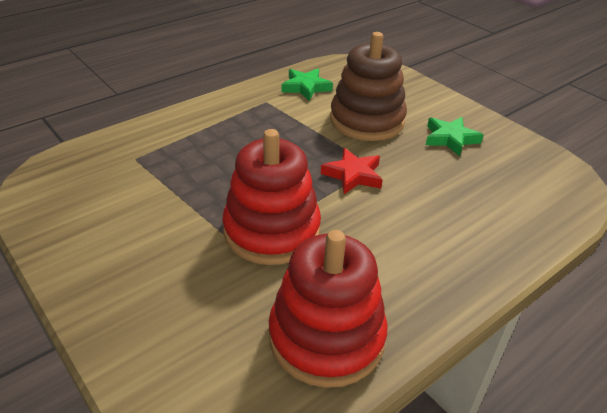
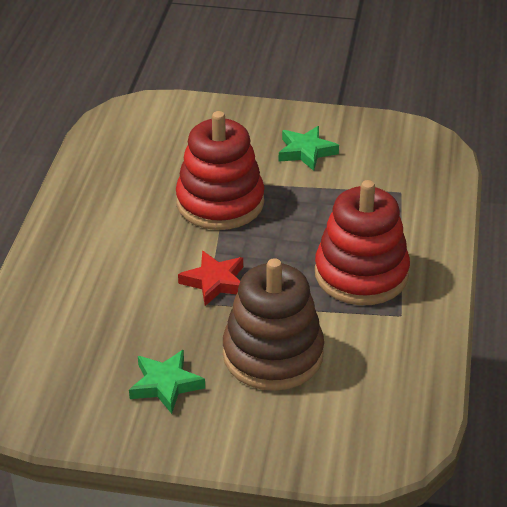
camera: 140 degrees right, 0 degrees up
red stacking toy [269,230,387,388] -> red stacking toy moved to [315,180,410,305]
green star [282,69,333,101] -> green star moved to [279,126,339,171]

